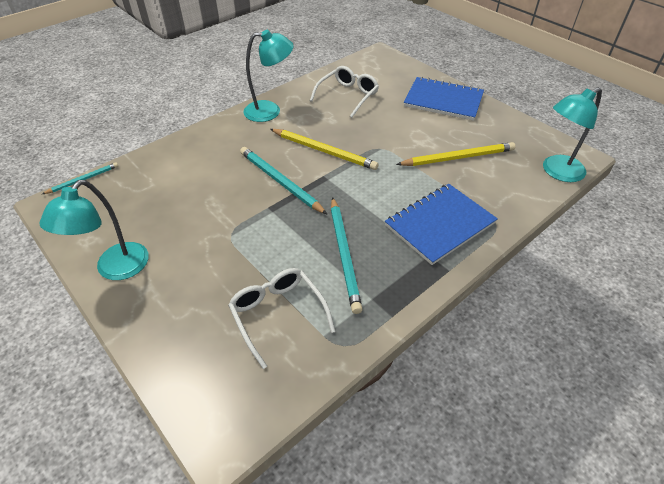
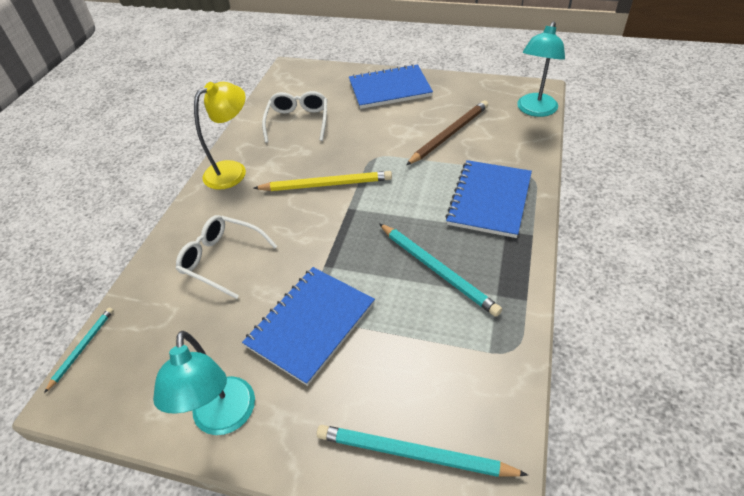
camera: 30 degrees left, 0 degrees up
white glasses [228,268,335,369] -> white glasses moved to [176,215,277,299]
turquoise pencil [240,147,328,215] -> turquoise pencil moved to [317,425,528,477]
turquoise lamp [243,30,294,122] -> yellow lamp [194,82,246,190]
yellow pencil [396,142,516,166] -> brown pencil [406,100,488,165]
none -> blue notebook [242,267,375,386]

